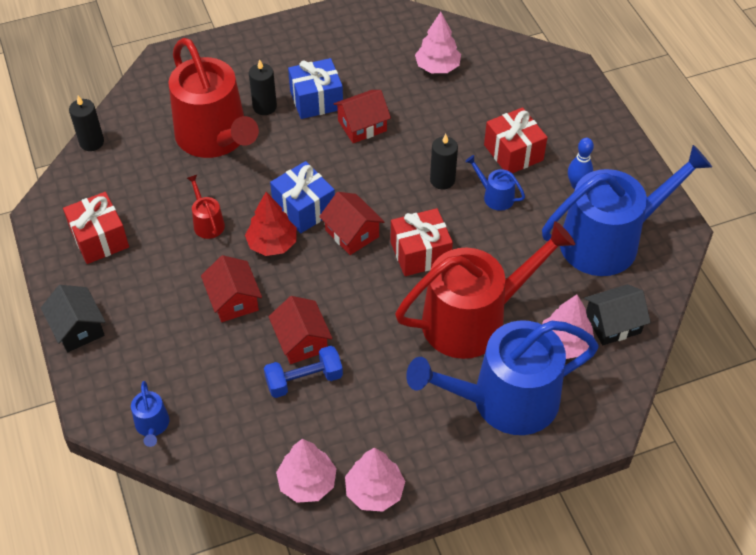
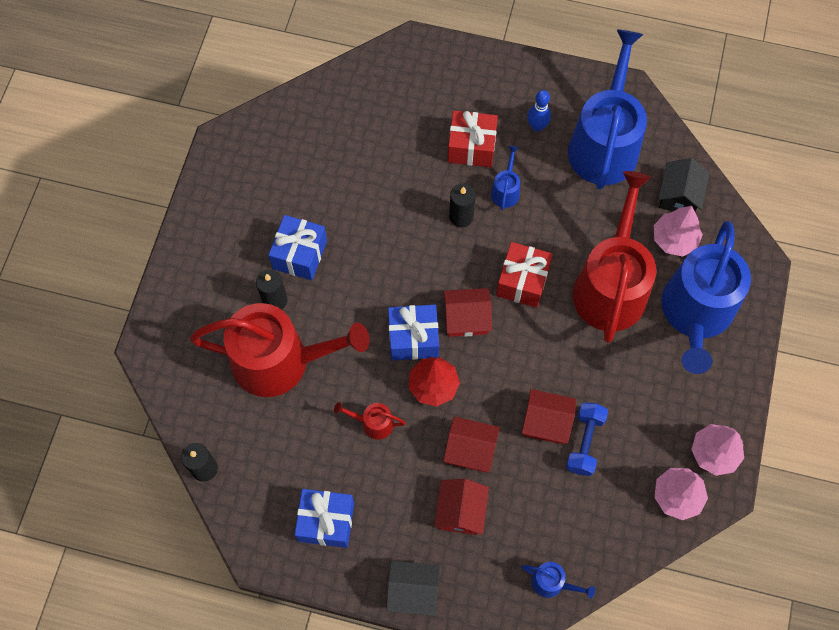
camera: 55 degrees left, 15 degrees up
red gift [63,192,129,264] -> blue gift [295,489,354,548]
red house [333,90,391,143] -> red house moved to [434,479,489,535]
pink tree [415,12,461,73] -> none
blue watering can [465,155,525,211] -> blue watering can turned 120 degrees clockwise [491,146,520,210]

